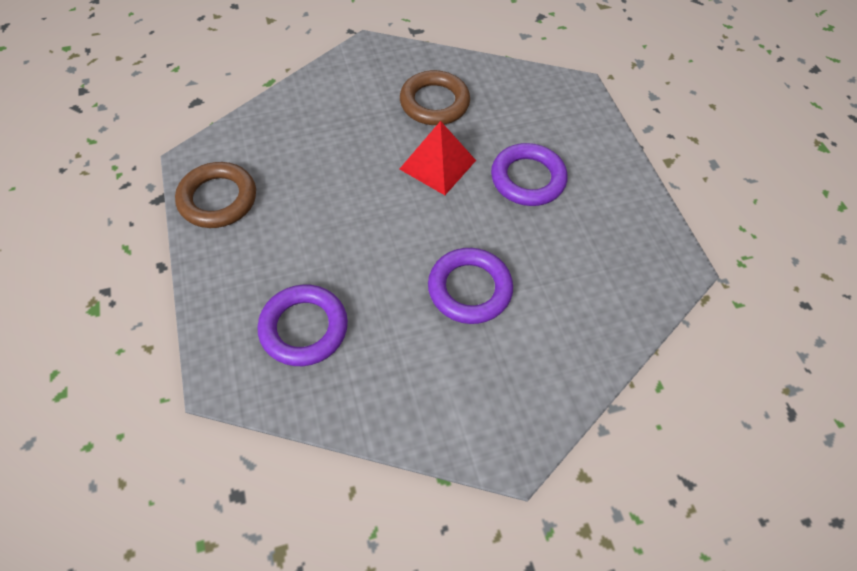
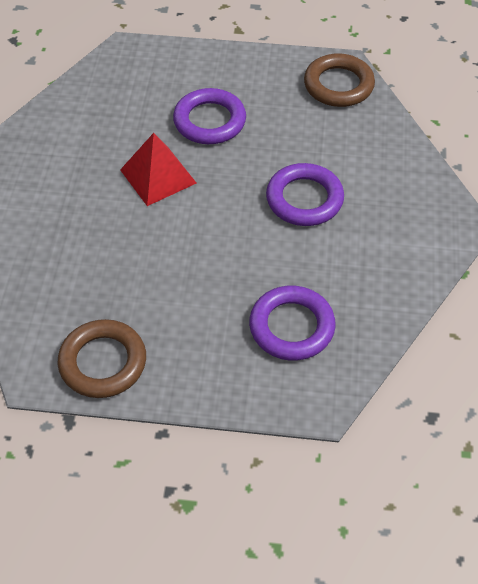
camera: 65 degrees left, 5 degrees down
brown ring [400,70,470,125] -> brown ring moved to [304,53,375,107]

